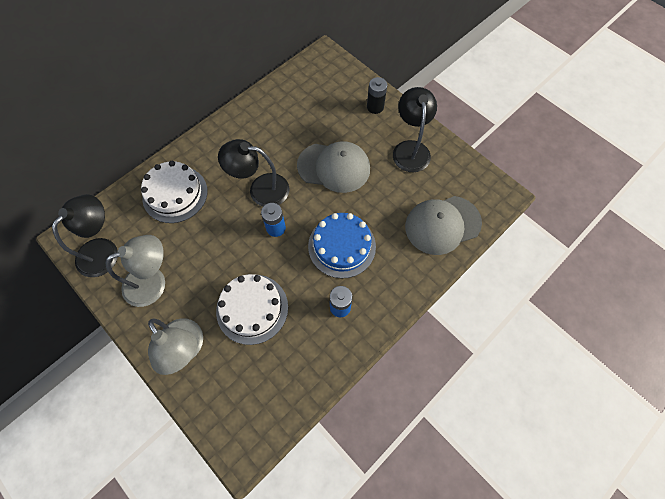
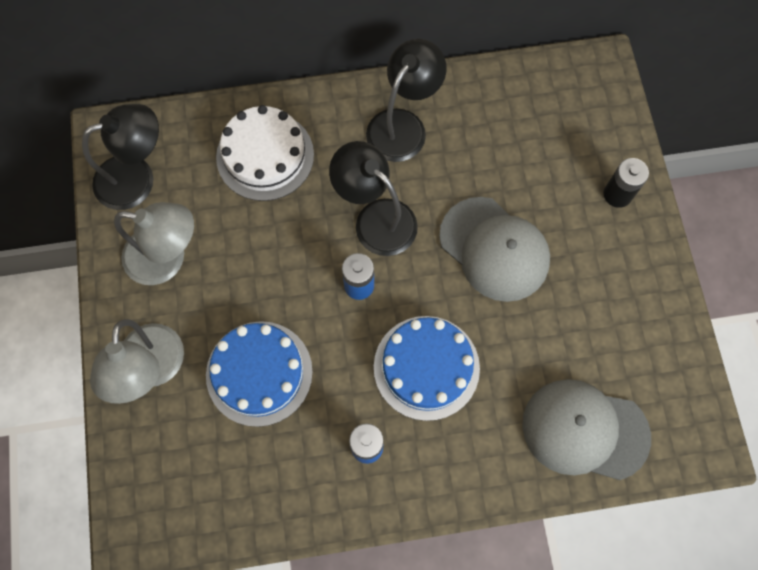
camera: 35 degrees right, 5 degrees up
white cake [216,274,288,345] -> blue cake [206,321,313,427]
black lamp [393,87,437,172] -> black lamp moved to [366,39,447,162]

